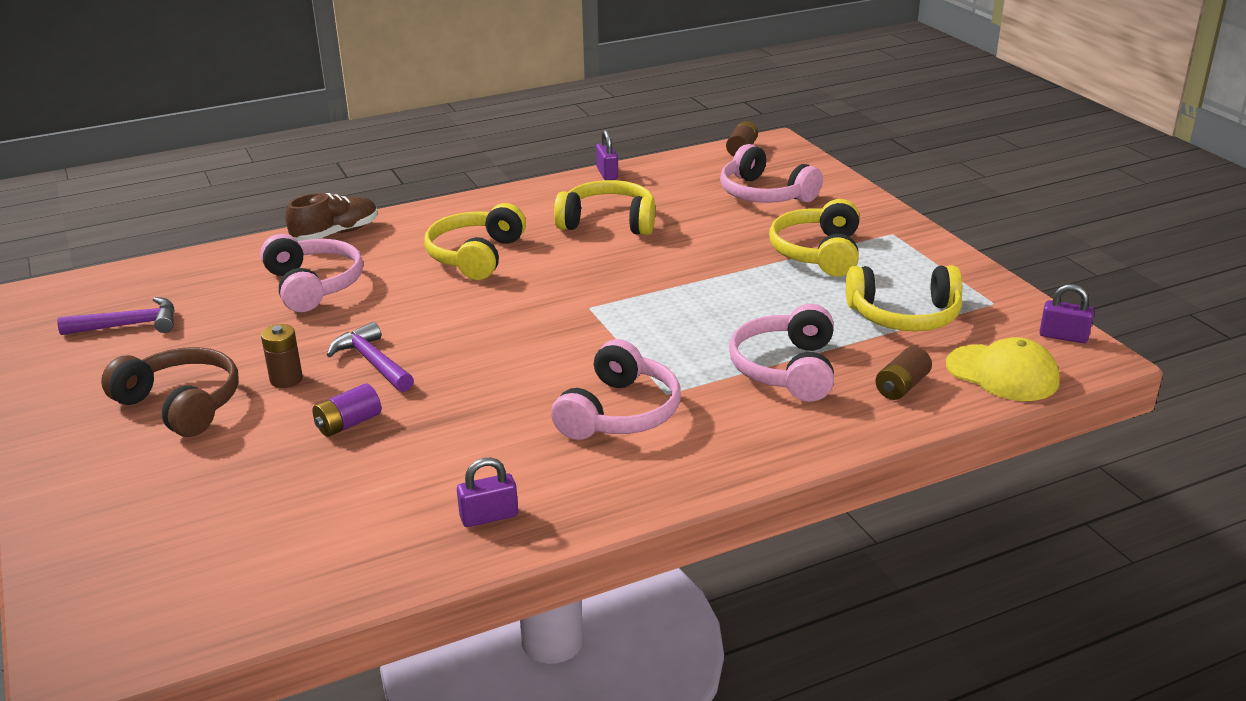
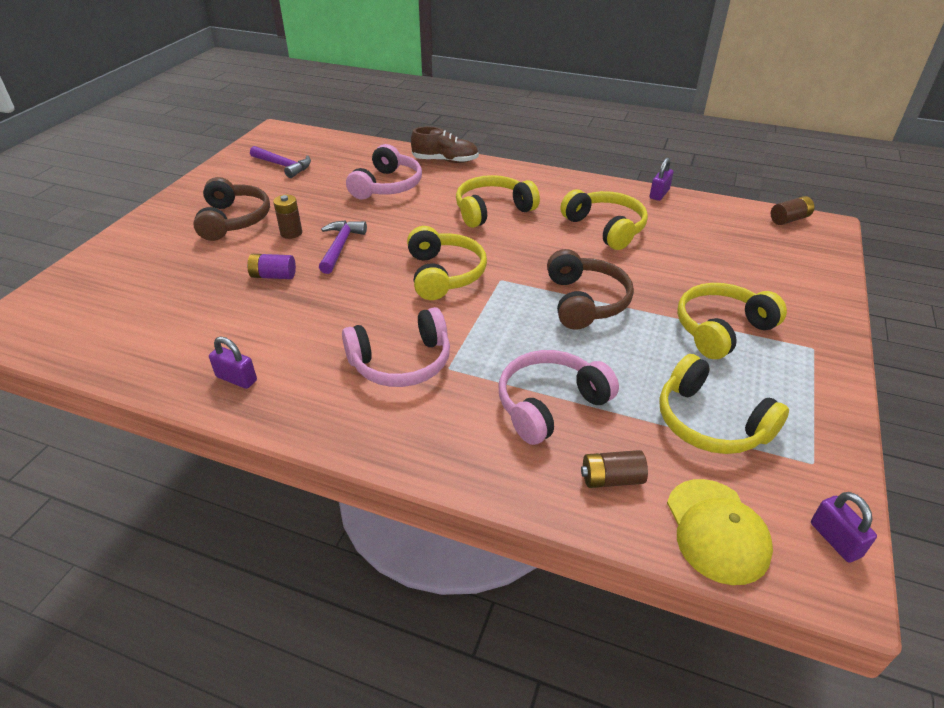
camera: 45 degrees right, 10 degrees up
pink headphones [720,144,823,203] -> none
none -> yellow headphones [407,226,487,300]
none -> brown headphones [547,249,634,330]

